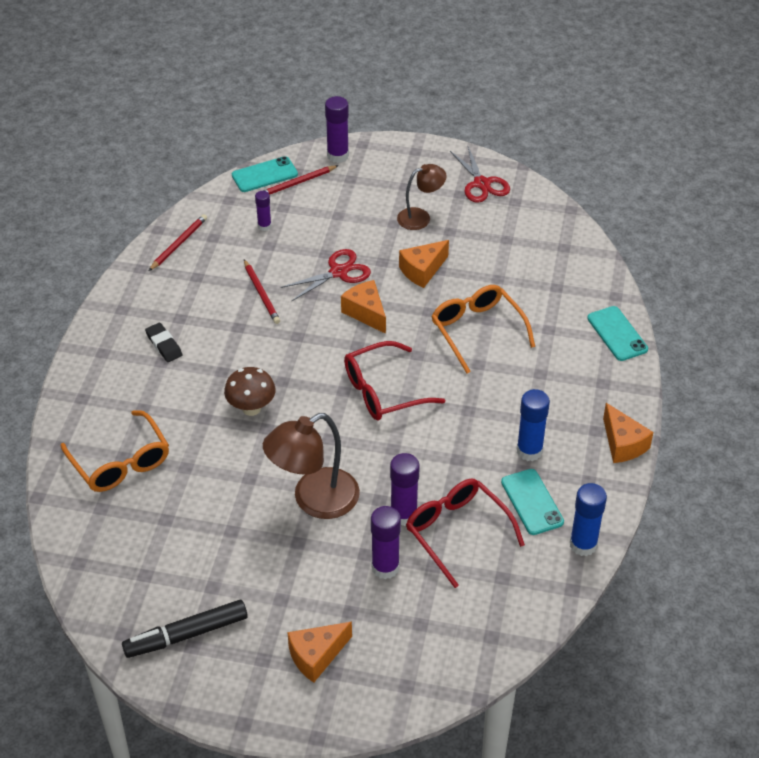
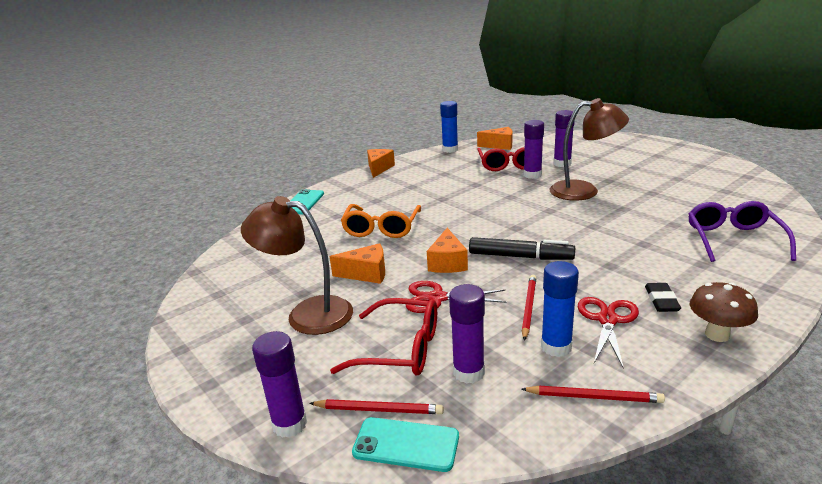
camera: 140 degrees left, 20 degrees down
orange glasses [61,410,169,492] -> purple glasses [688,201,796,262]
black marker [122,600,248,658] -> black marker moved to [469,237,575,260]
red pencil [149,214,207,271] -> red pencil turned 150 degrees counterclockwise [521,386,665,403]
brown mushroom [224,367,276,416] -> brown mushroom moved to [690,282,758,342]
purple glue stick [255,191,272,231] -> purple glue stick [449,284,485,384], size x1.67
orange cheese [287,622,352,683] -> orange cheese moved to [477,127,513,150]
red glasses [344,341,445,420] -> red glasses moved to [330,298,437,375]
brown lamp [397,164,447,230] -> brown lamp [241,196,353,335], size x1.66
red scissors [450,147,510,203] -> red scissors moved to [578,297,639,369]
turquoise phone [501,469,564,535] -> none
blue glue stick [517,389,550,461] -> blue glue stick moved to [541,261,579,357]

